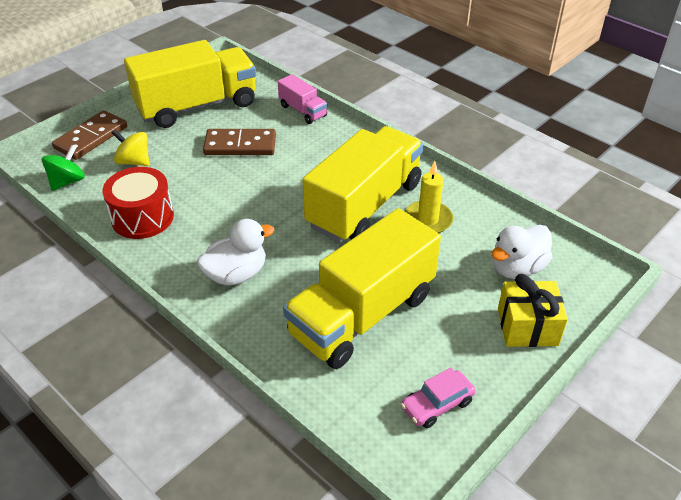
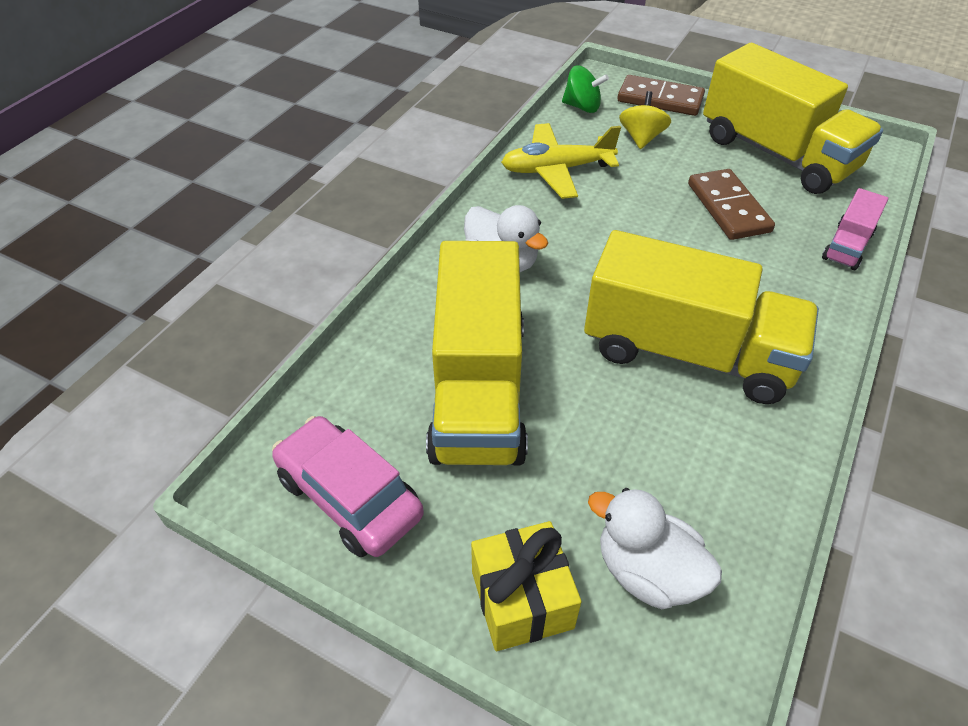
camera: 75 degrees right, 5 degrees up
red drum [102,167,174,239] -> yellow plane [501,123,621,199]
yellow truck [283,208,441,369] -> yellow truck turned 120 degrees counterclockwise [426,241,528,466]
pink car [401,368,476,428] -> pink car [272,416,424,557], size x1.61
yellow candle [405,161,453,233] -> none

